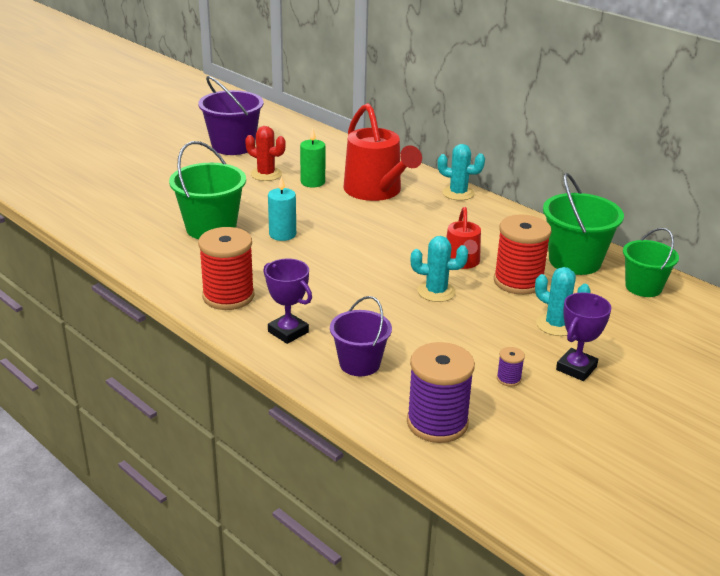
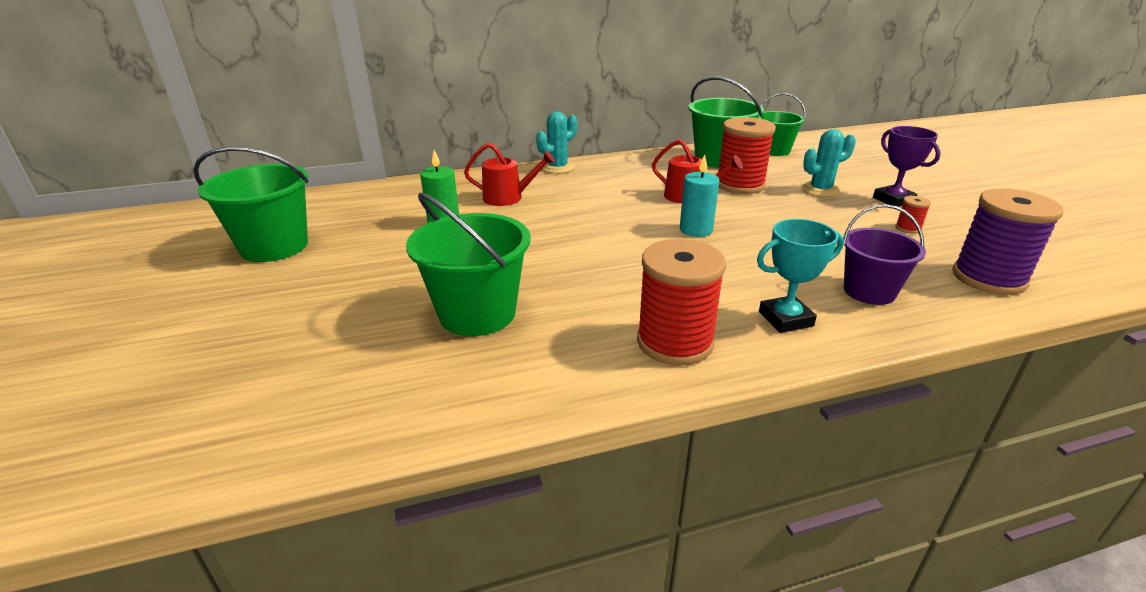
camera: 60 degrees left, 0 degrees up
purple bucket [198,76,264,155] -> green bucket [193,147,309,262]
red cactus [245,126,286,181] -> none
purple trophy [263,259,312,344] -> turquoise trophy [757,219,844,333]
turquoise candle [268,176,296,241] -> turquoise candle moved to [680,155,720,237]
red watering can [343,103,422,201] -> red watering can [464,143,555,206], size x0.57
turquoise cactus [411,236,468,302] -> none
purple spool [497,347,525,387] -> red spool [895,196,931,234]

